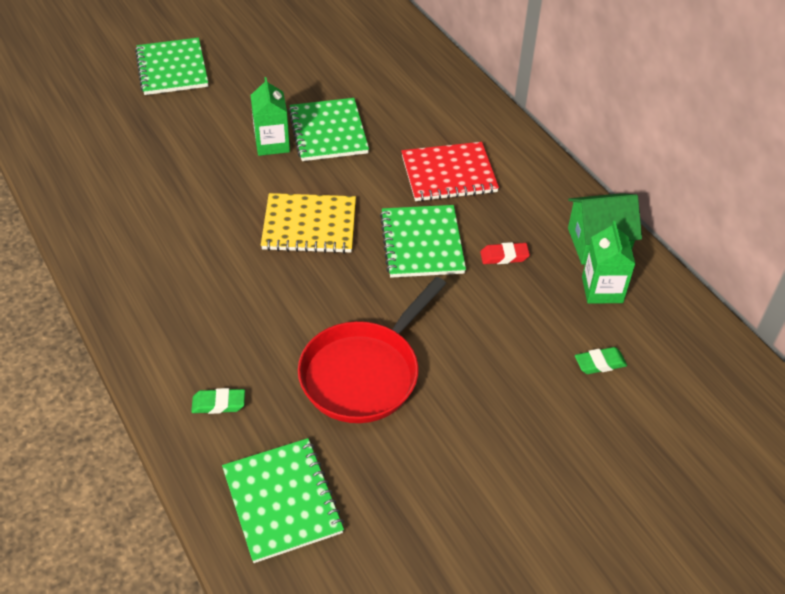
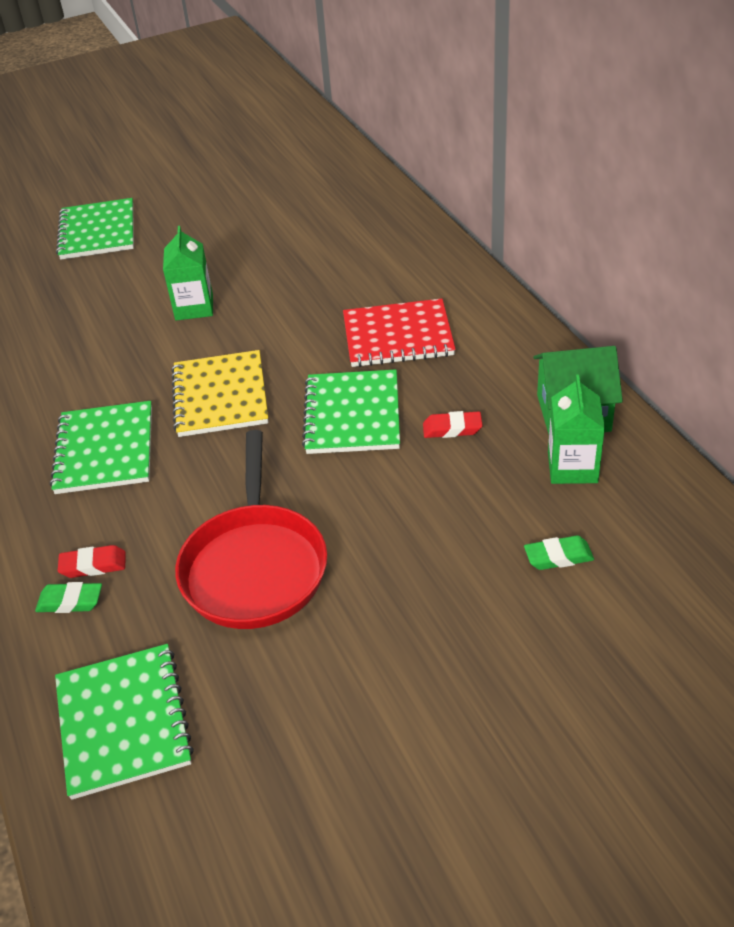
camera: 10 degrees right, 5 degrees down
yellow notebook [261,193,356,253] -> yellow notebook turned 75 degrees clockwise [171,350,268,437]
green notebook [288,98,369,161] -> green notebook moved to [50,401,152,494]
red pan [298,277,446,423] -> red pan turned 45 degrees counterclockwise [175,430,327,629]
none -> red eraser [58,545,126,578]

